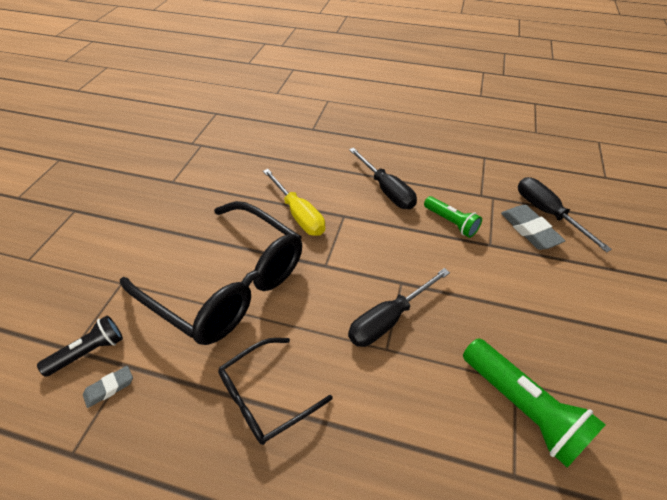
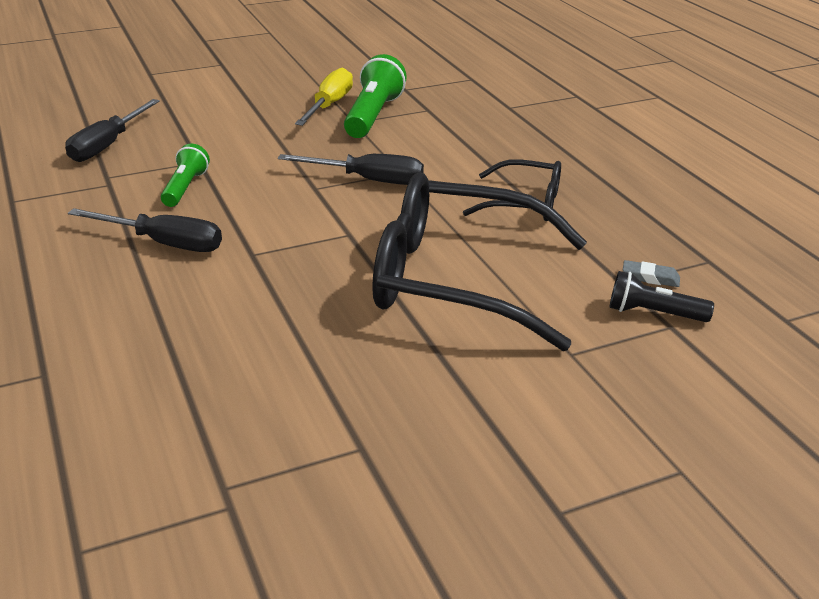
camera: 130 degrees left, 15 degrees down
black glasses [120,201,302,345] -> black glasses turned 75 degrees counterclockwise [372,173,587,351]
yellow screwdriver [263,169,325,236] -> yellow screwdriver moved to [295,67,353,126]
black screwdriver [349,148,417,209] -> black screwdriver turned 90 degrees clockwise [68,208,222,252]
grey eraser [501,205,565,250] -> none

